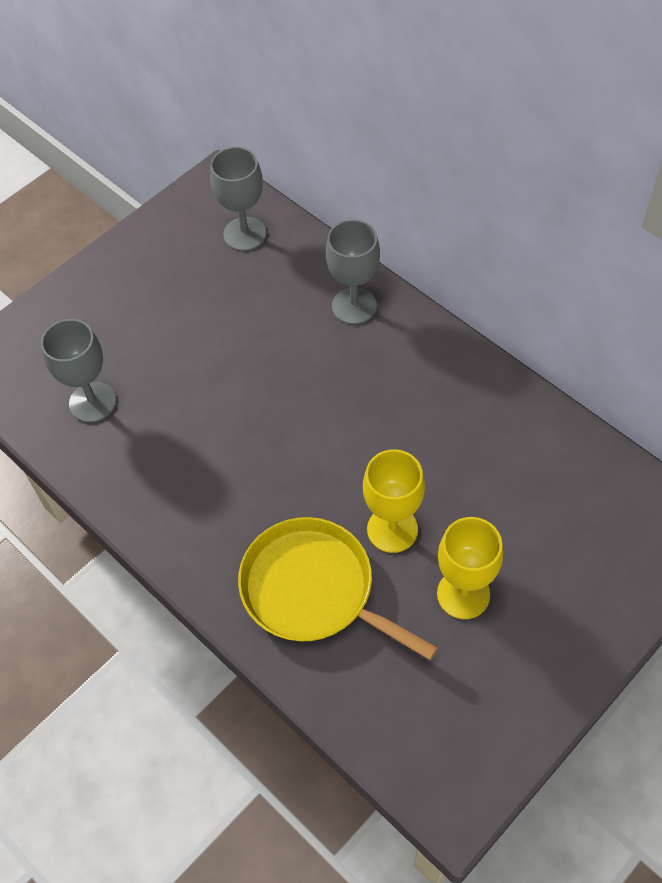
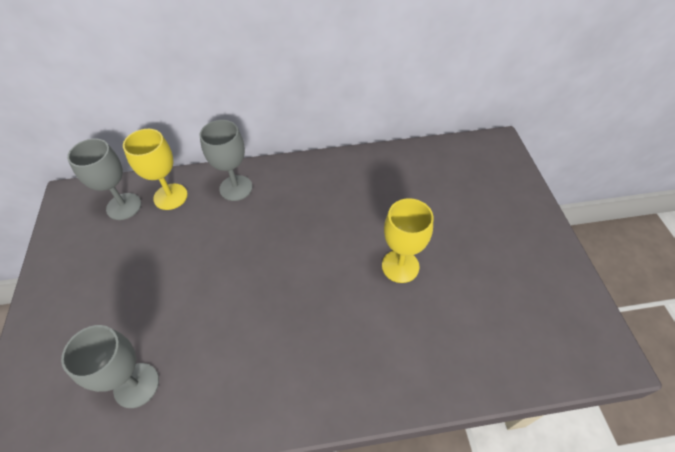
camera: 55 degrees left, 5 degrees down
yellow pan [238,517,438,660] -> none
yellow goblet [437,517,503,619] -> yellow goblet moved to [123,129,188,210]

